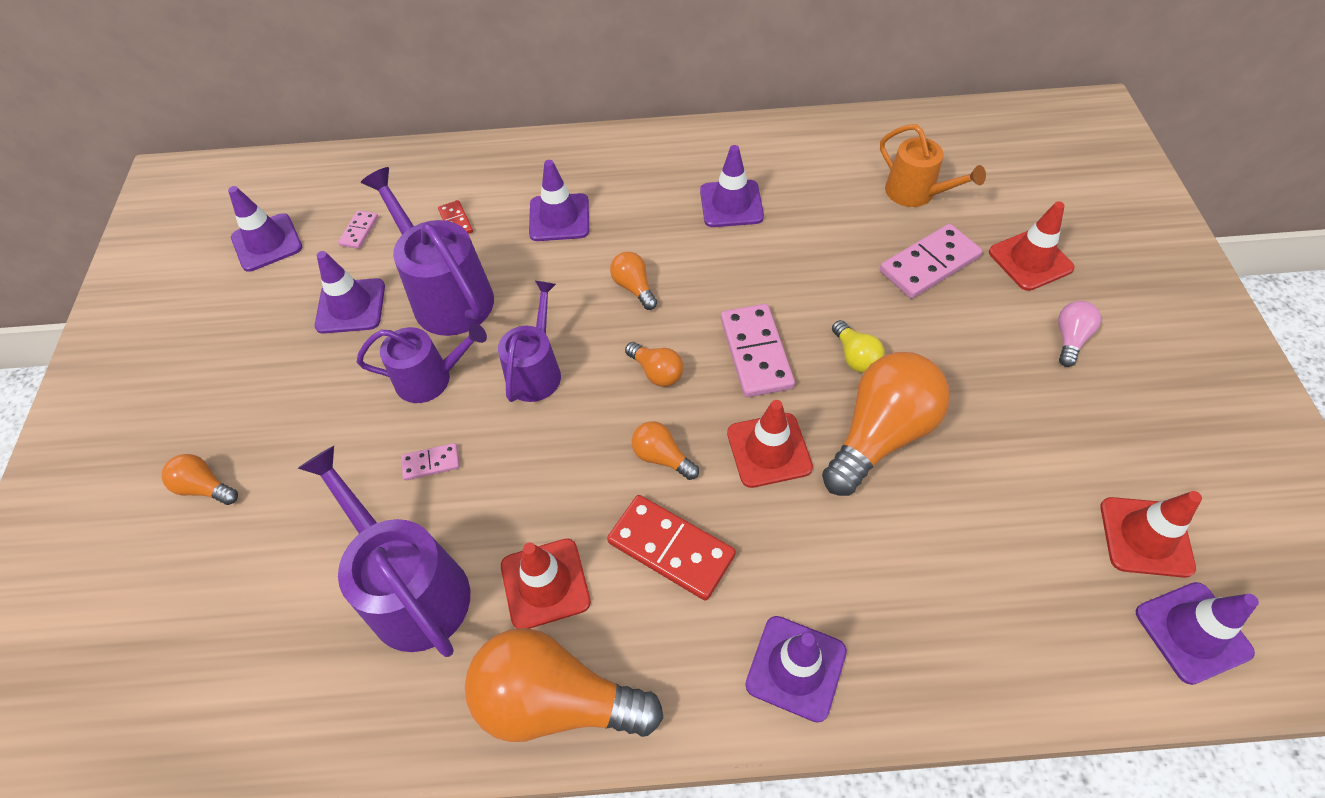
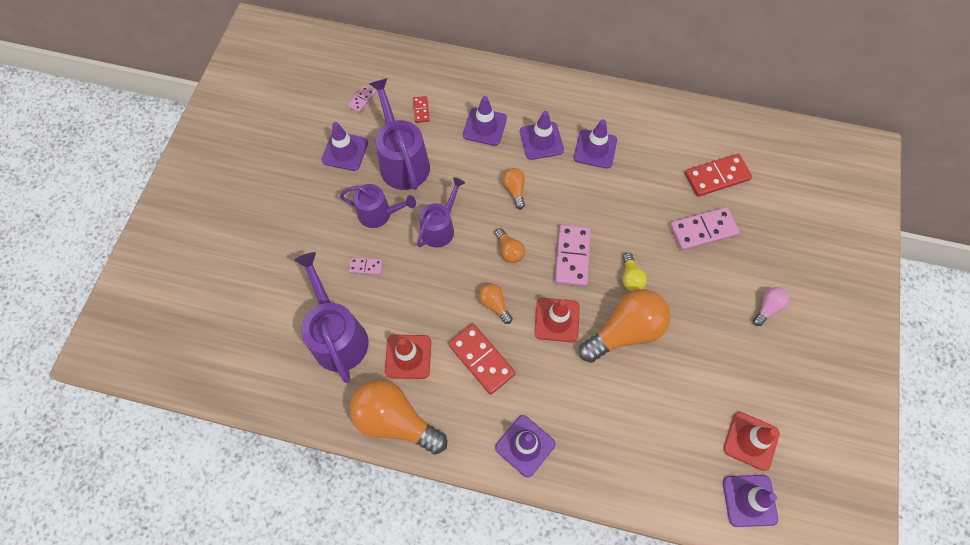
camera: 15 degrees right, 10 degrees up
orange light bulb [162,454,238,505] -> none
purple traffic cone [228,186,302,272] -> purple traffic cone moved to [520,111,564,160]
orange watering can [880,124,986,207] -> red domino [685,154,752,197]
red traffic cone [989,201,1075,291] -> none

